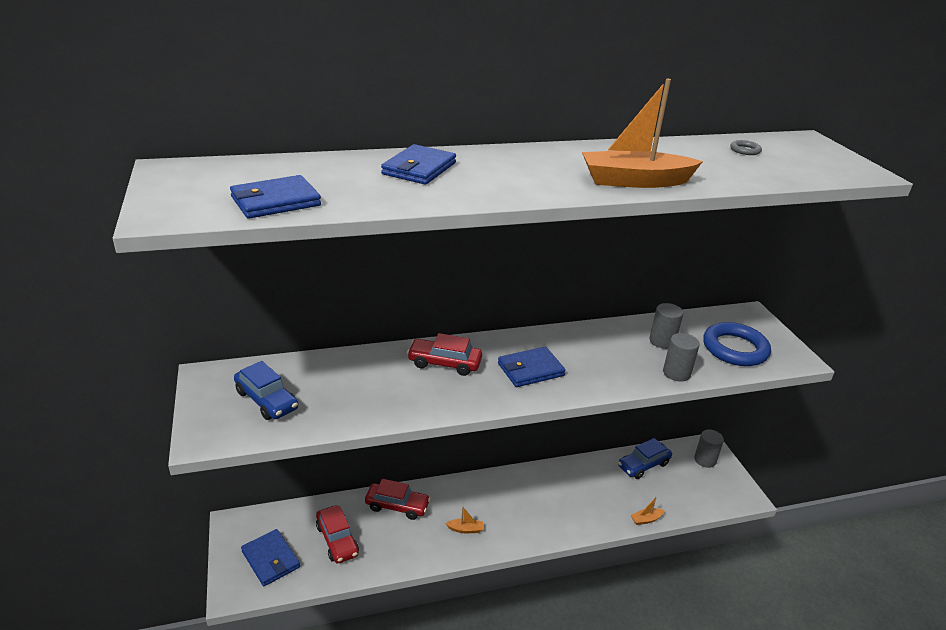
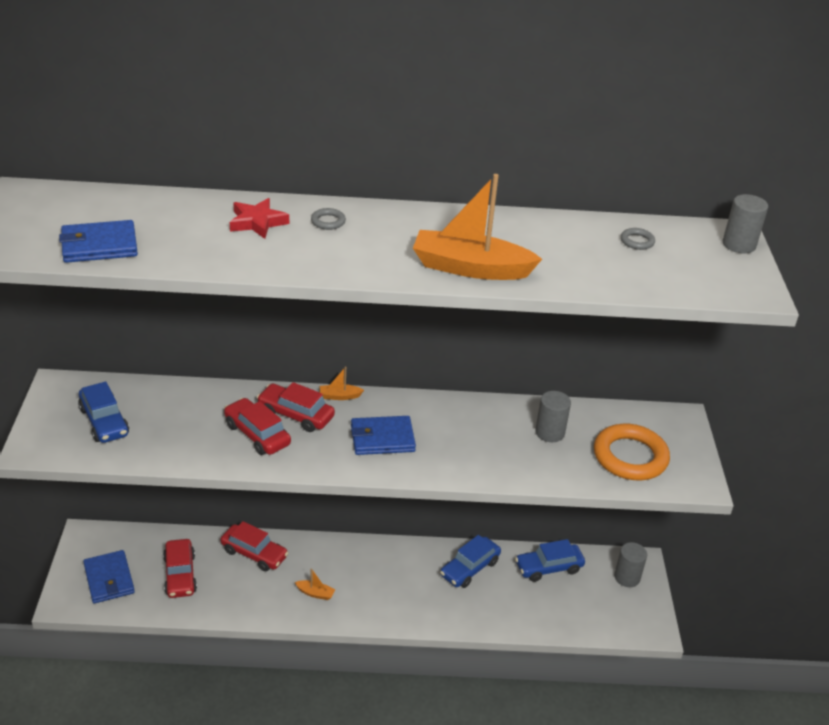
camera: 15 degrees right, 5 degrees up
blue wallet [381,144,456,185] -> red star [230,198,289,239]
orange boat [631,497,665,525] -> orange boat moved to [320,367,364,400]
grey cylinder [663,333,700,382] -> grey cylinder moved to [723,194,768,253]
blue ring [703,322,771,366] -> orange ring [594,424,670,480]
none -> red car [224,398,291,455]
none -> grey ring [311,208,346,230]
none -> blue car [440,535,501,588]

